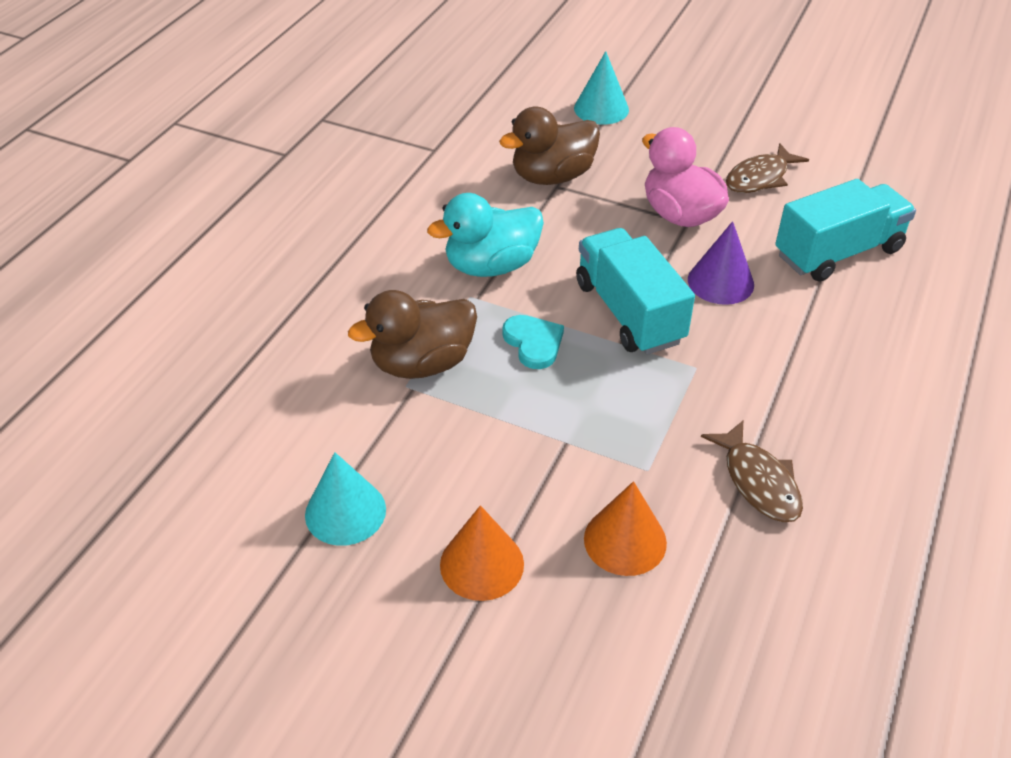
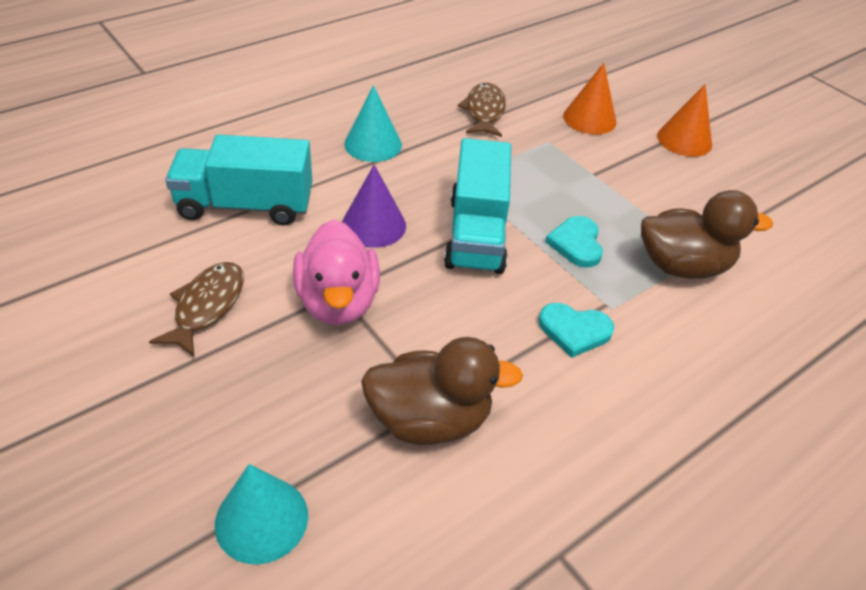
camera: 155 degrees left, 0 degrees up
turquoise cone [305,452,386,546] -> turquoise cone moved to [344,85,402,162]
turquoise duck [427,193,544,277] -> turquoise heart [539,303,614,358]
brown fish [726,143,809,193] -> brown fish turned 60 degrees counterclockwise [149,262,244,357]

